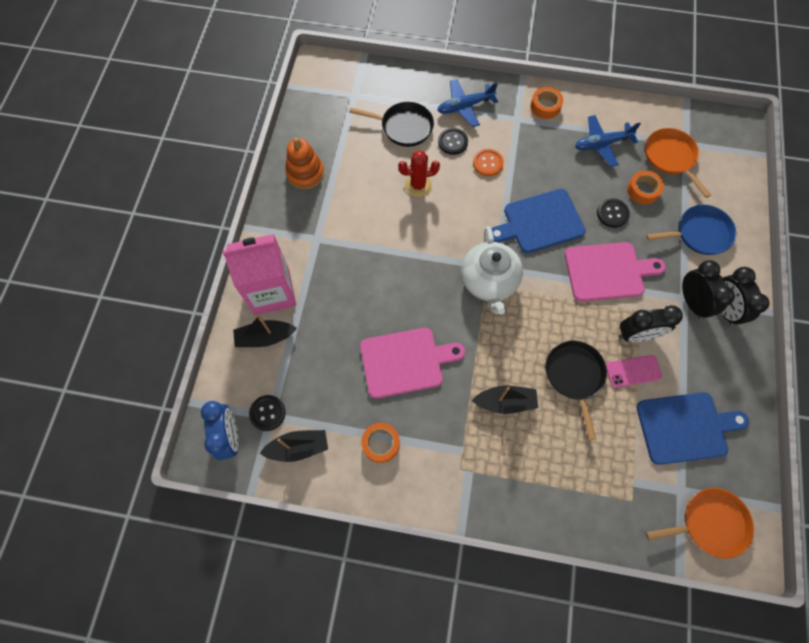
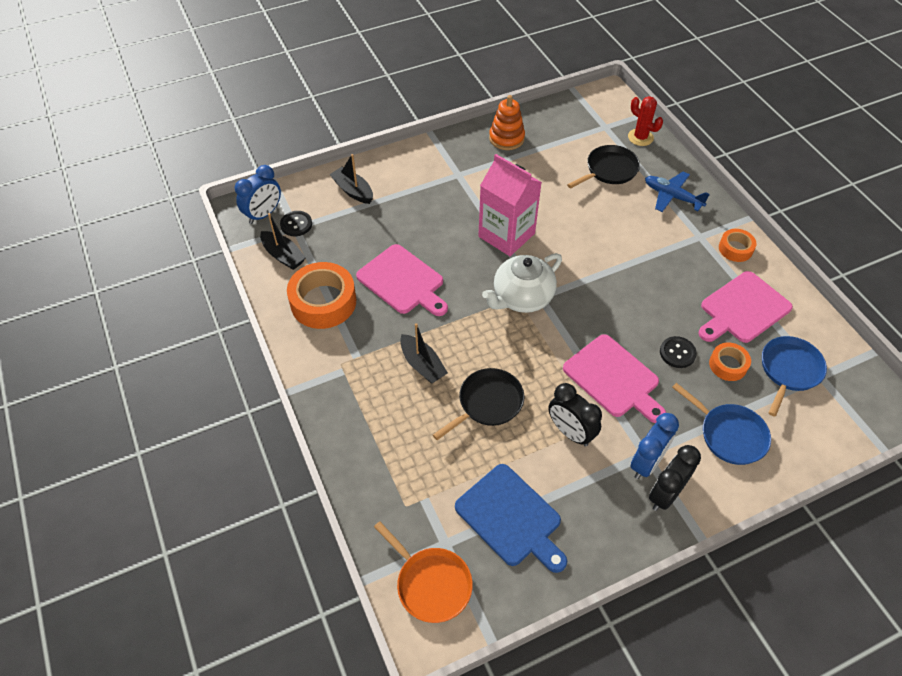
camera: 55 degrees right, 15 degrees down
pink carton [222,234,296,315] -> pink carton moved to [478,154,542,256]
black pan [349,102,434,147] -> black pan turned 105 degrees counterclockwise [567,145,640,188]
orange tape [361,423,400,463] -> orange tape [287,262,356,329], size x1.86
red cactus [398,150,440,197] -> red cactus moved to [628,96,663,146]
black button [438,128,468,155] -> none
orange button [473,149,504,176] -> none
blue cutting board [491,189,586,253] -> none
blue plane [575,115,641,167] -> pink cutting board [698,271,793,343]
pink phone [606,355,662,388] -> none
orange pan [645,128,711,198] -> blue pan [762,336,827,417]
black clock [682,260,735,319] -> blue clock [630,413,679,479]

